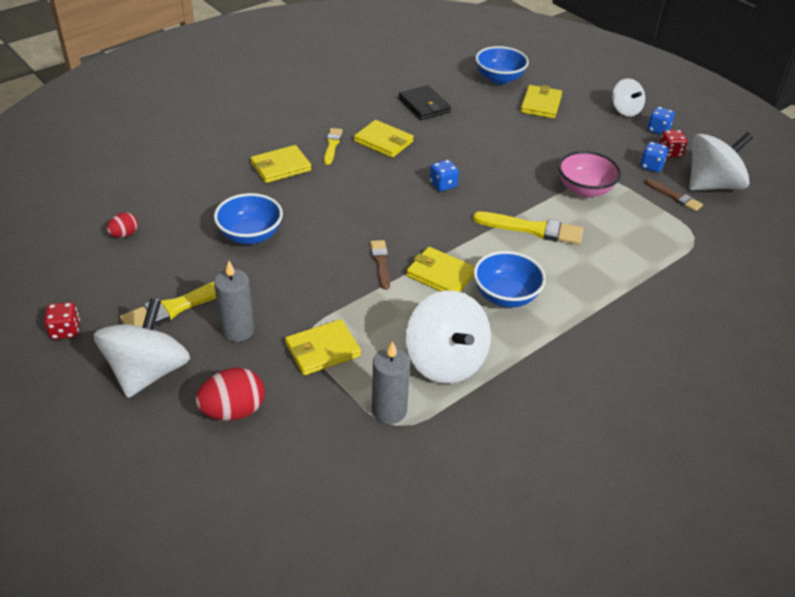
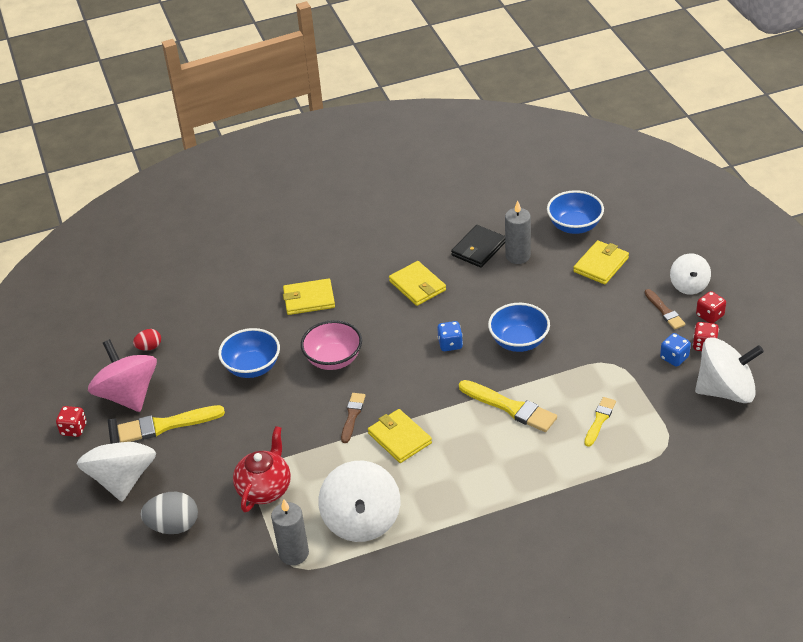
camera: 25 degrees right, 0 degrees up
white spinning top [94,298,190,398] -> white spinning top turned 45 degrees counterclockwise [77,418,156,502]
red egg [196,368,265,421] -> grey egg [140,492,198,534]
grey candle [214,261,254,342] -> grey candle moved to [505,201,531,264]
yellow wallet [285,319,361,375] -> red teapot [233,426,291,512]
yellow brush [324,128,343,165] -> yellow brush moved to [584,397,616,447]
black wallet [399,85,451,120] -> black wallet turned 45 degrees clockwise [451,225,505,268]
blue bowl [473,251,546,307] -> blue bowl moved to [488,303,550,352]
pink bowl [558,151,621,197] -> pink bowl moved to [301,320,362,370]
brown brush [645,179,703,212] -> brown brush moved to [645,289,685,330]
blue dice [647,107,675,135] -> red dice [696,291,726,323]
none -> pink spinning top [88,339,157,412]

